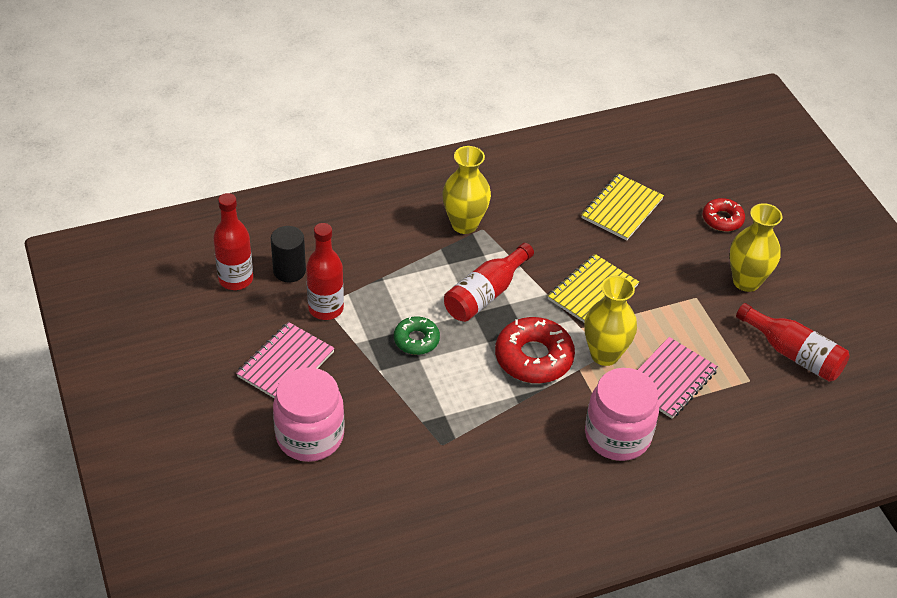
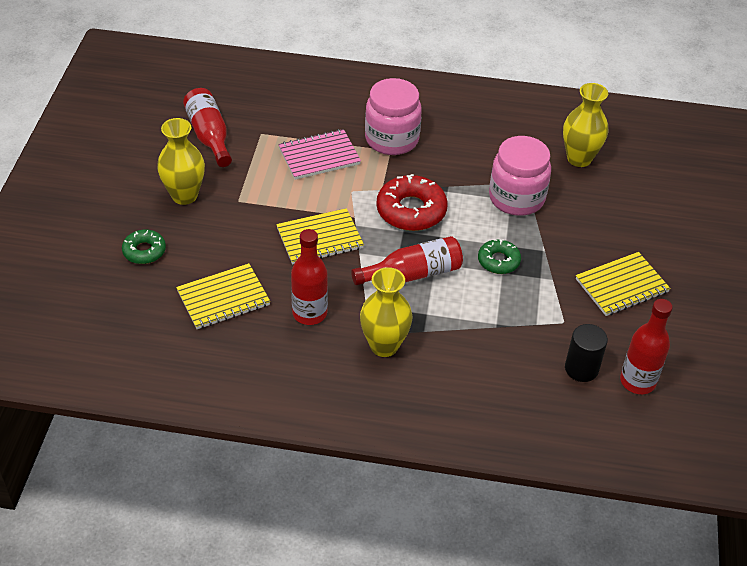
camera: 150 degrees left, 0 degrees up
pink notebook [236,322,335,398] -> yellow notebook [576,252,671,316]
pink jar [273,368,345,462] -> pink jar moved to [489,136,551,216]
red bottle [306,223,344,320] -> red bottle moved to [291,229,328,325]
yellow vase [584,276,637,366] -> yellow vase moved to [563,83,608,167]
red donut [703,198,745,231] -> green donut [122,230,166,264]

